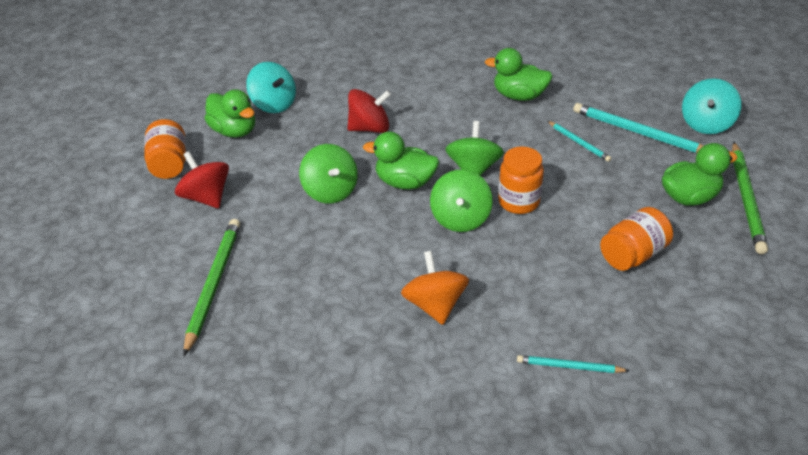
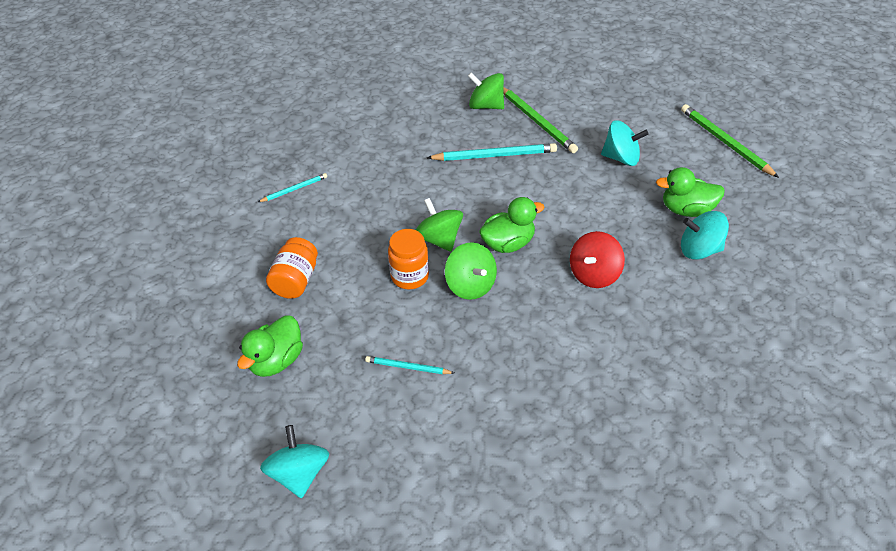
camera: 140 degrees right, 5 degrees up
orange jar [144,119,186,179] -> none
red spinning top [175,151,229,208] -> turquoise spinning top [601,120,648,166]
green spinning top [299,144,358,204] -> green spinning top moved to [468,72,504,109]
orange spinning top [401,251,469,325] -> none
green duck [485,48,553,101] -> none
turquoise pencil [573,103,704,153] -> turquoise pencil moved to [427,143,557,161]
green pencil [732,142,768,254] -> green pencil moved to [681,104,779,178]

